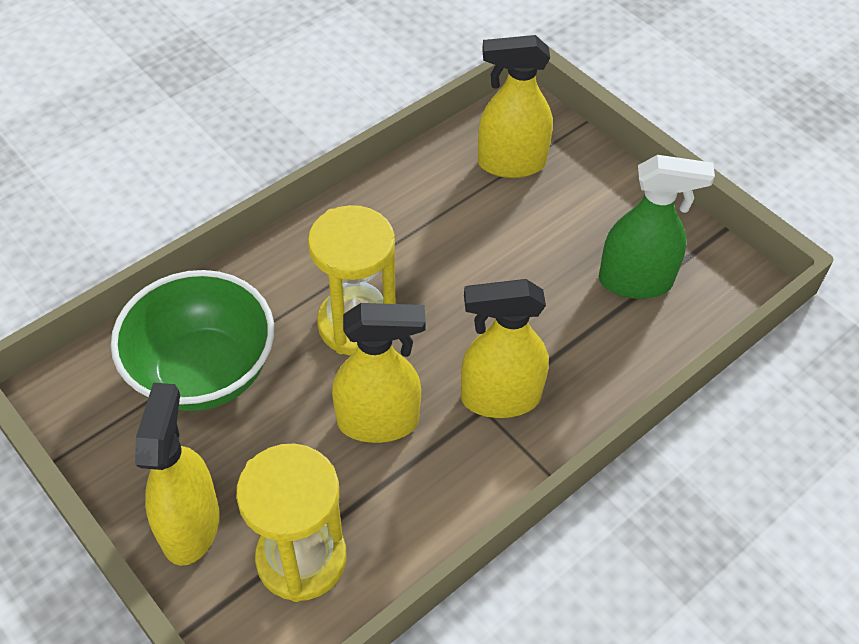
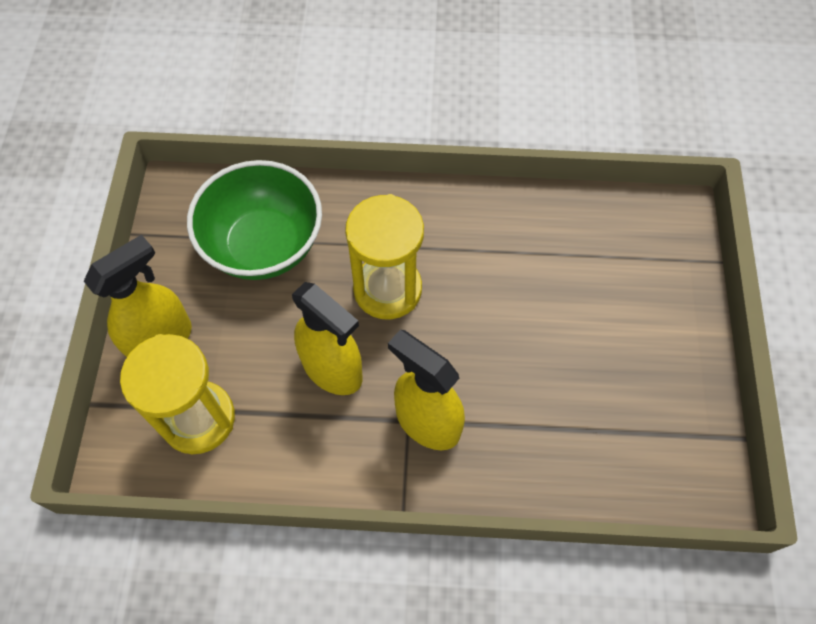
camera: 45 degrees right, 10 degrees up
yellow spray bottle [478,35,553,178] -> none
green spray bottle [598,155,715,299] -> none

